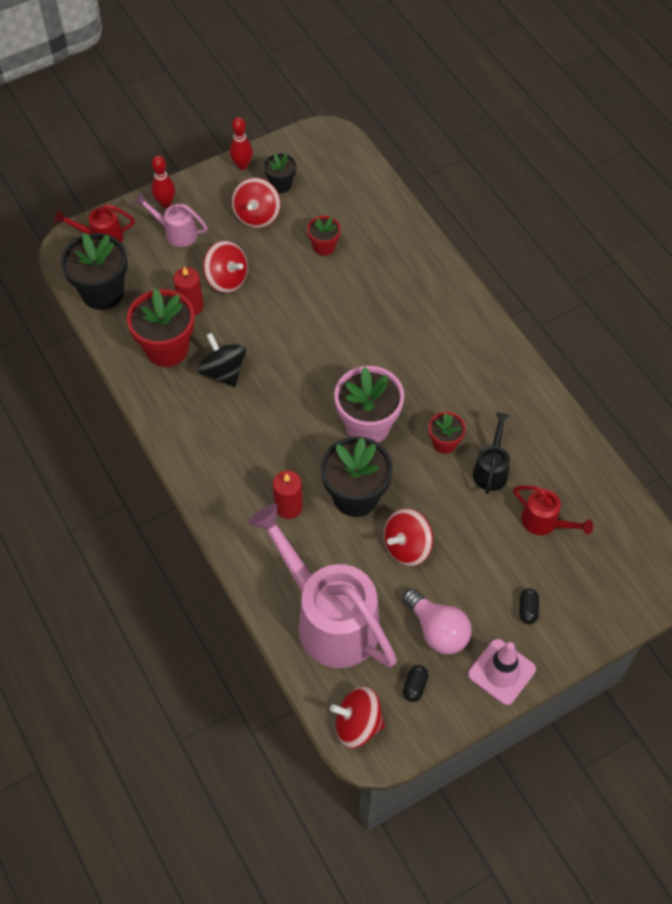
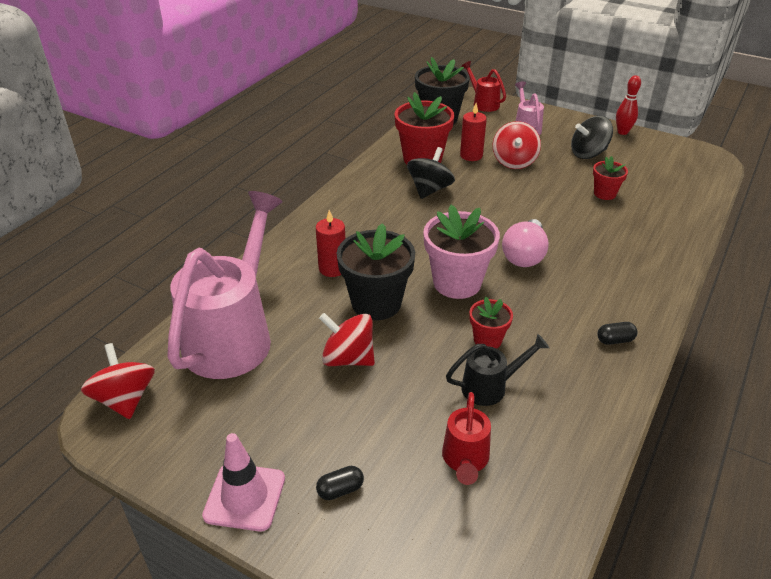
camera: 60 degrees right, 20 degrees down
red bowling pin [152,155,175,208] -> none
red spinning top [231,178,280,228] -> black spinning top [571,116,613,159]
black flower pot [264,153,296,193] -> none
pink light bulb [403,588,472,655] -> pink light bulb moved to [502,219,549,267]
black capsule [403,665,428,702] -> black capsule moved to [597,322,637,345]

